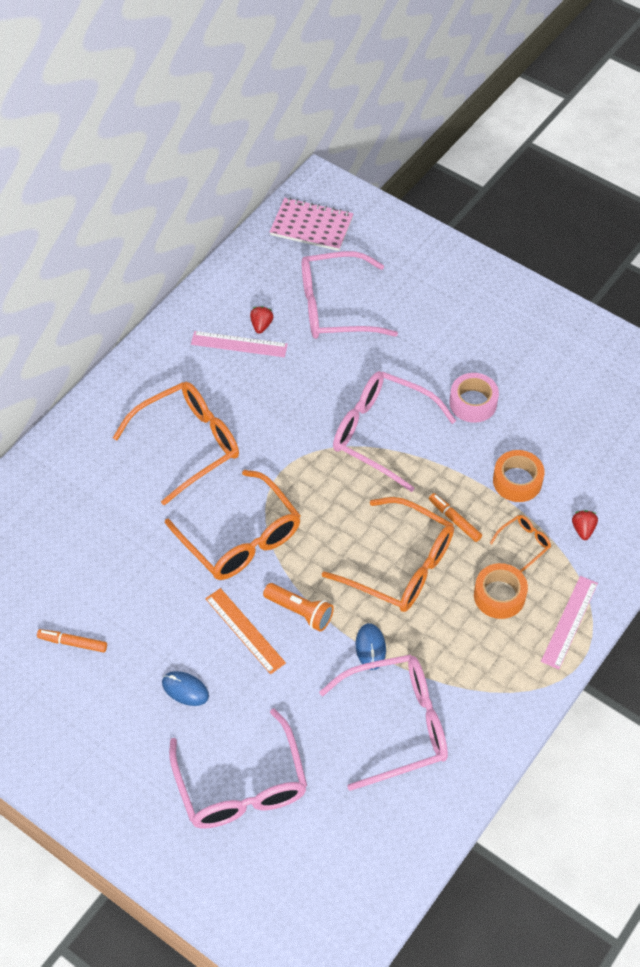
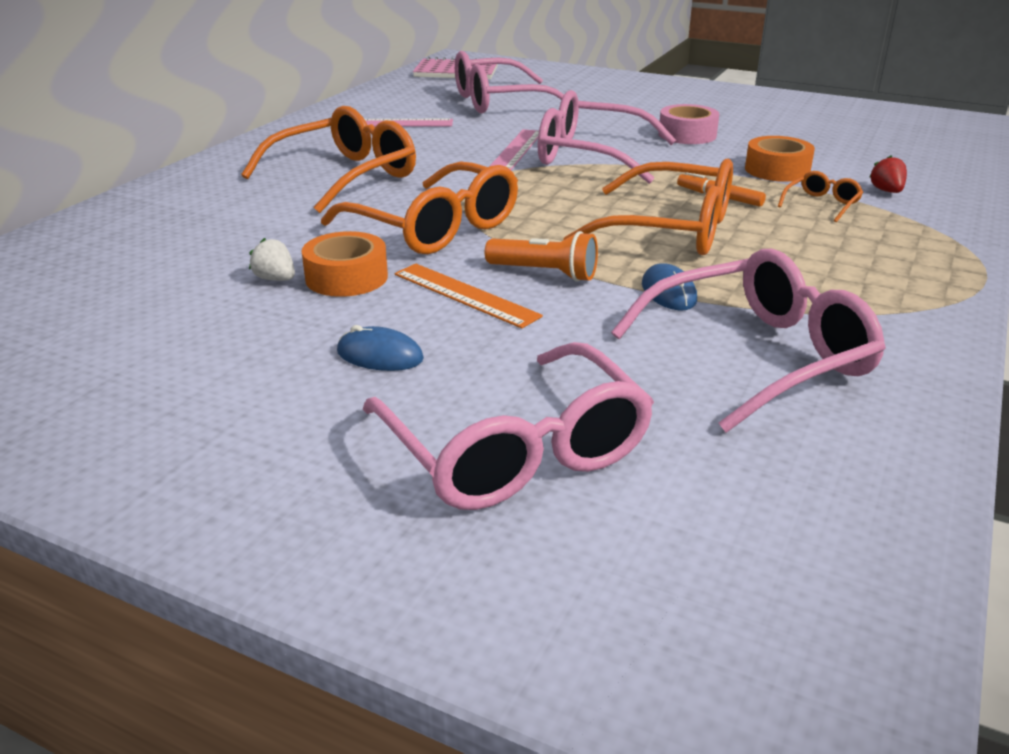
camera: 10 degrees left, 25 degrees down
orange marker [37,629,107,652] -> none
red strawberry [250,306,274,334] -> none
orange tape [474,563,528,619] -> orange tape moved to [302,231,388,297]
pink ruler [541,576,598,669] -> pink ruler moved to [490,129,539,170]
none -> white strawberry [249,238,295,281]

